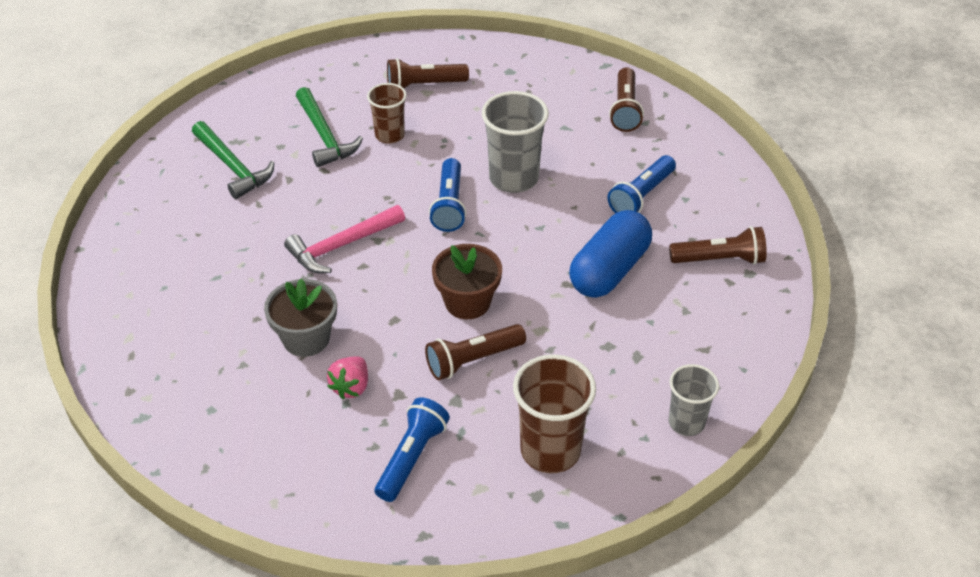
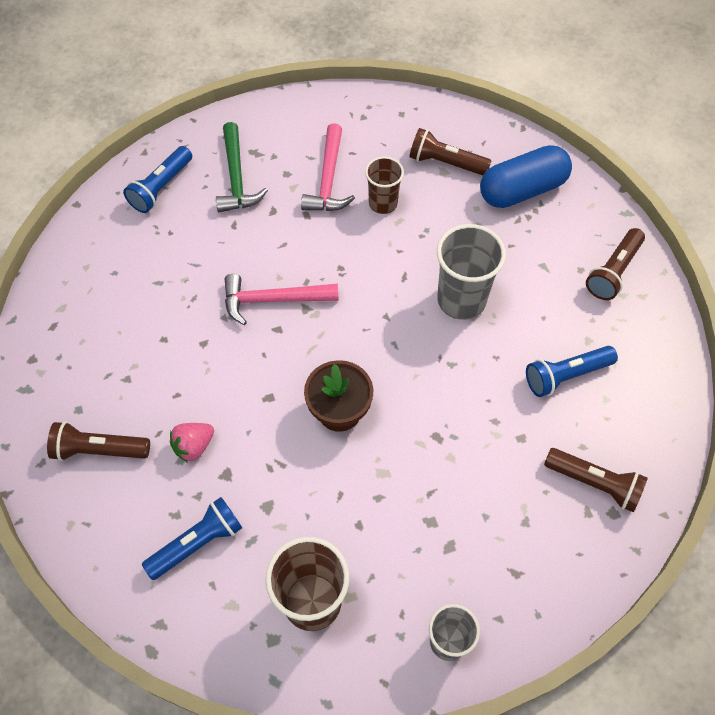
camera: 30 degrees right, 15 degrees up
grey flower pot [264,279,337,357] -> none
green hammer [296,87,363,167] -> pink hammer [301,123,355,211]
brown flashlight [425,324,526,380] -> brown flashlight moved to [47,421,150,461]
blue flashlight [429,158,467,232] -> blue flashlight moved to [123,146,192,213]
blue capsule [569,210,652,298] -> blue capsule moved to [480,145,572,208]

